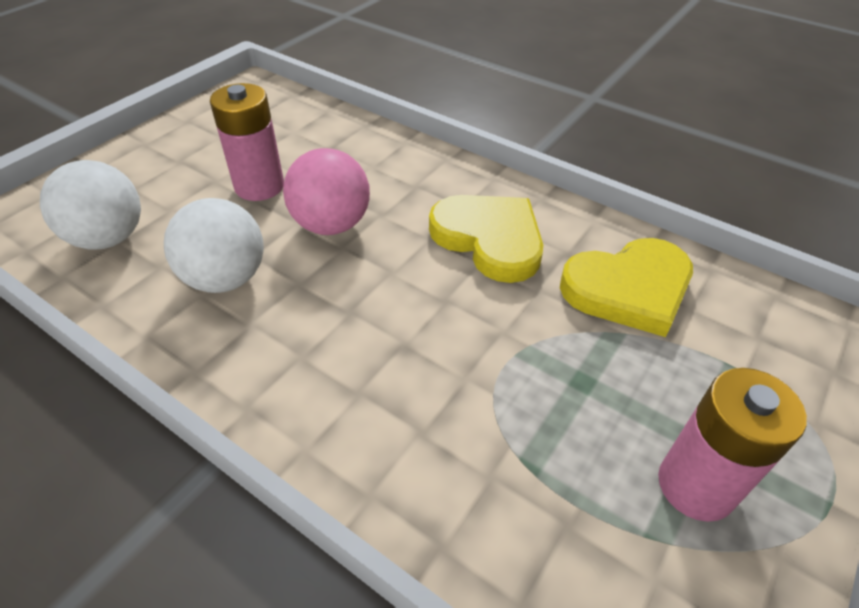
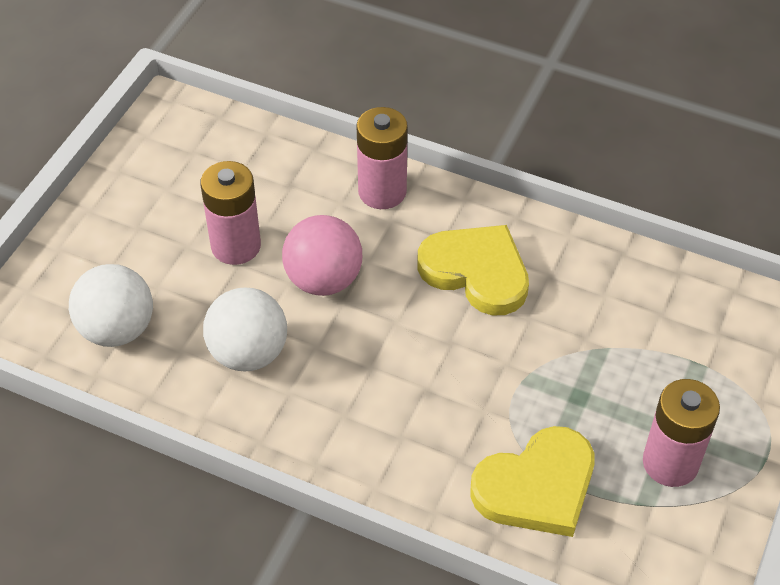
camera: 10 degrees left, 5 degrees up
yellow heart [560,238,693,337] -> yellow heart moved to [470,426,595,537]
none -> pink battery [357,107,408,209]

